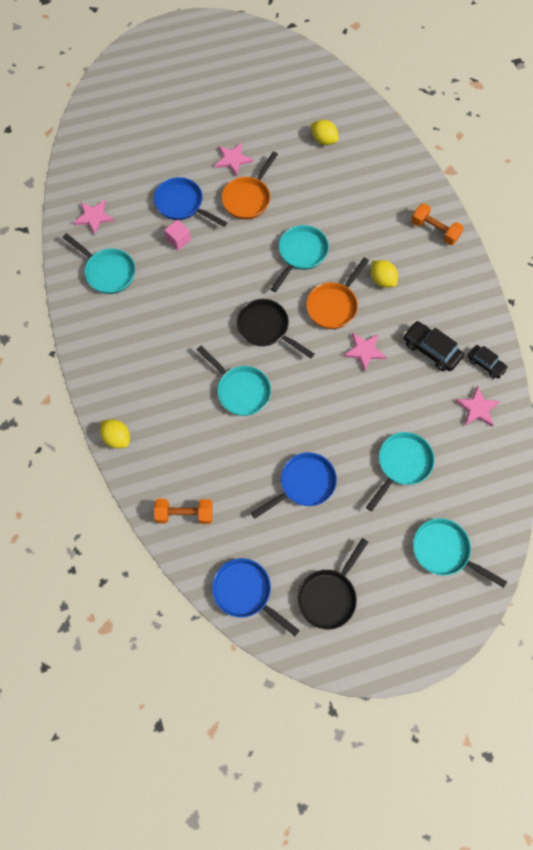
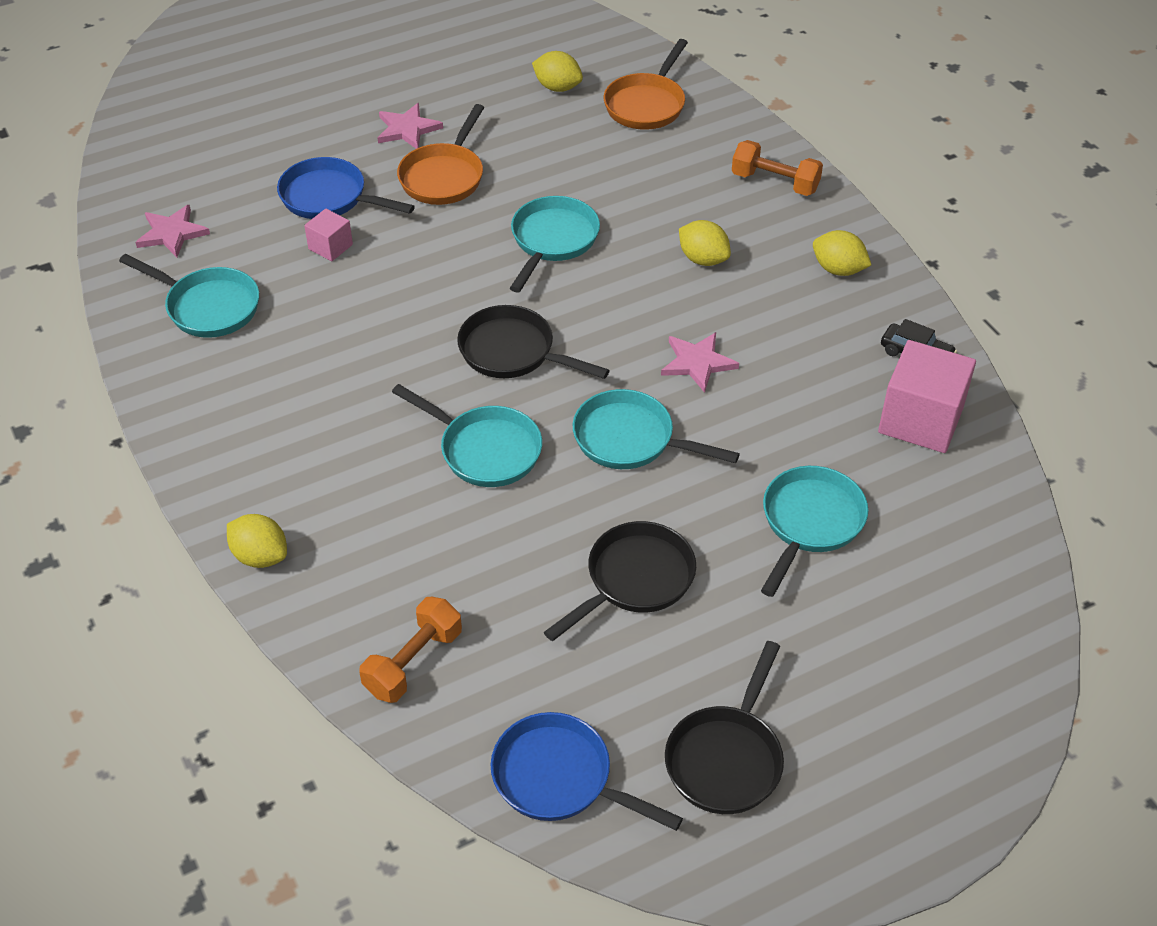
camera: 10 degrees left, 20 degrees down
orange dumbbell [154,499,213,524] -> orange dumbbell turned 45 degrees counterclockwise [359,597,462,703]
blue pan [251,452,337,519] -> black pan [544,521,696,641]
orange pan [306,257,369,329] -> orange pan moved to [604,39,688,130]
black car [403,321,464,371] -> none
turquoise pan [413,518,507,588] -> turquoise pan moved to [573,389,740,469]
pink star [456,386,500,426] -> pink cube [878,340,976,453]
none -> yellow lemon [813,230,871,276]

